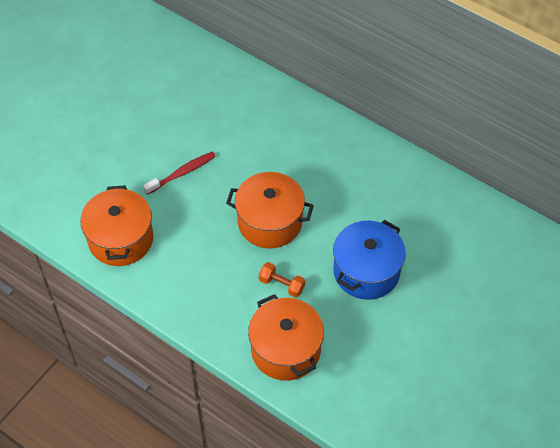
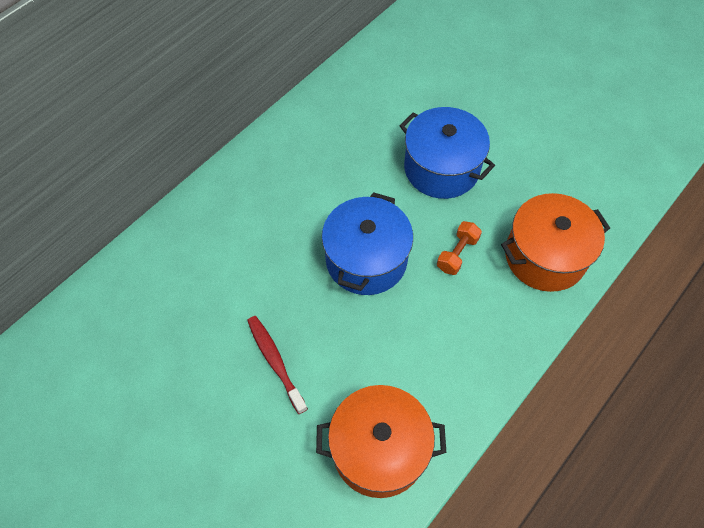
camera: 85 degrees left, 5 degrees up
orange pot [226,172,314,249] -> blue pot [322,192,413,295]

